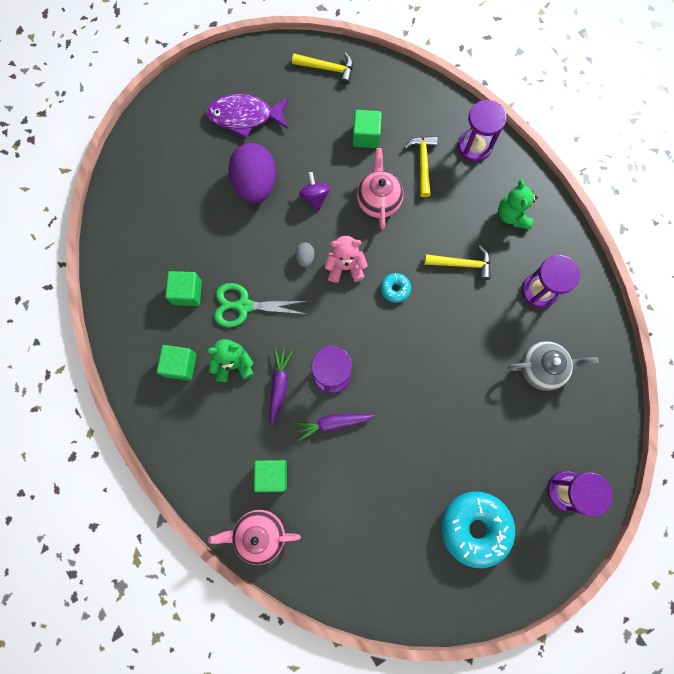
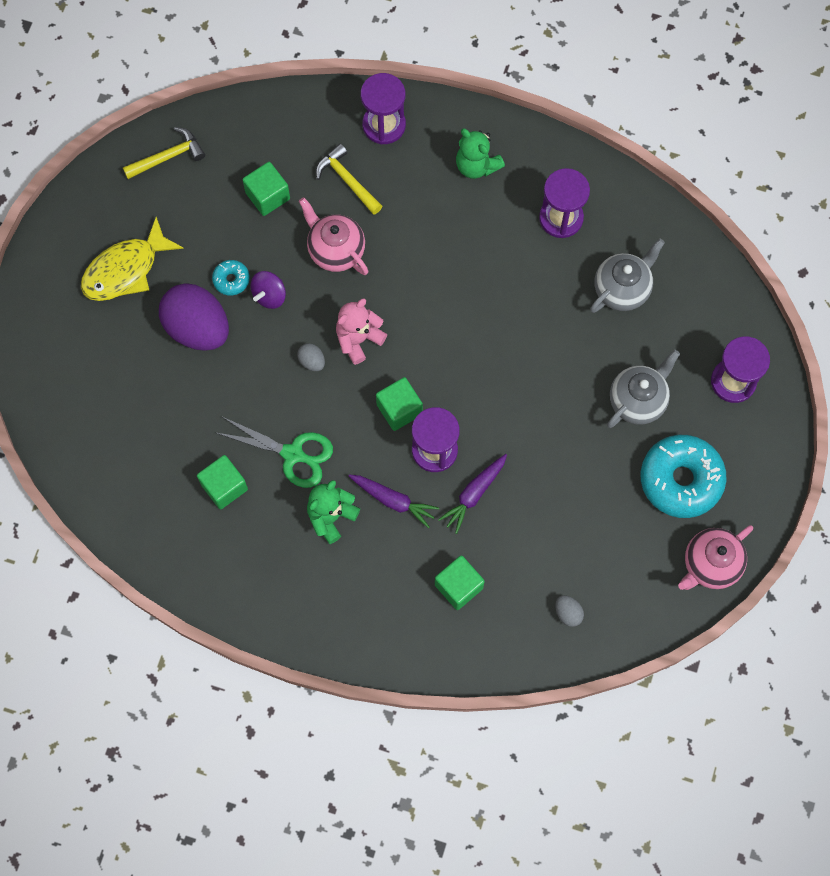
camera: 40 degrees left, 5 degrees down
green cube [157,345,197,381] -> green cube moved to [376,377,423,431]
purple fish [206,94,289,139] -> yellow fish [81,217,184,301]
pink teapot [208,510,301,565] -> pink teapot moved to [678,525,753,590]
green scissors [214,283,307,327] -> green scissors turned 120 degrees counterclockwise [217,417,333,488]
purple carrot [269,348,293,427] -> purple carrot turned 150 degrees clockwise [349,474,439,528]
purple spinning top [299,172,330,211] -> purple spinning top turned 90 degrees counterclockwise [251,271,286,309]
turquoise donut [381,273,411,303] -> turquoise donut moved to [212,260,250,295]
yellow hammer [424,245,491,280] -> none
none -> grey egg [555,595,584,627]
none -> grey teapot [607,350,680,428]

